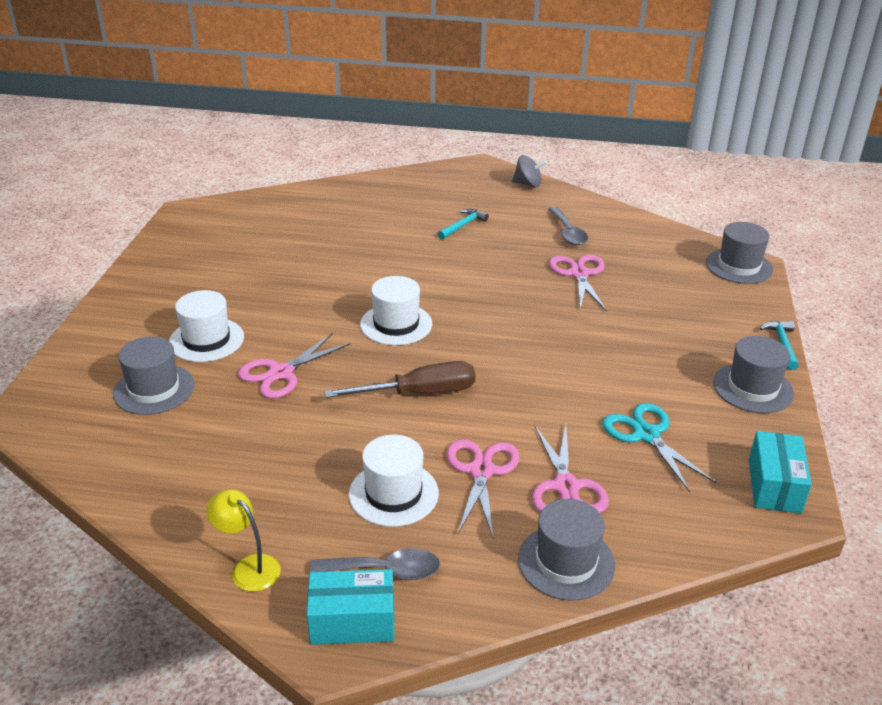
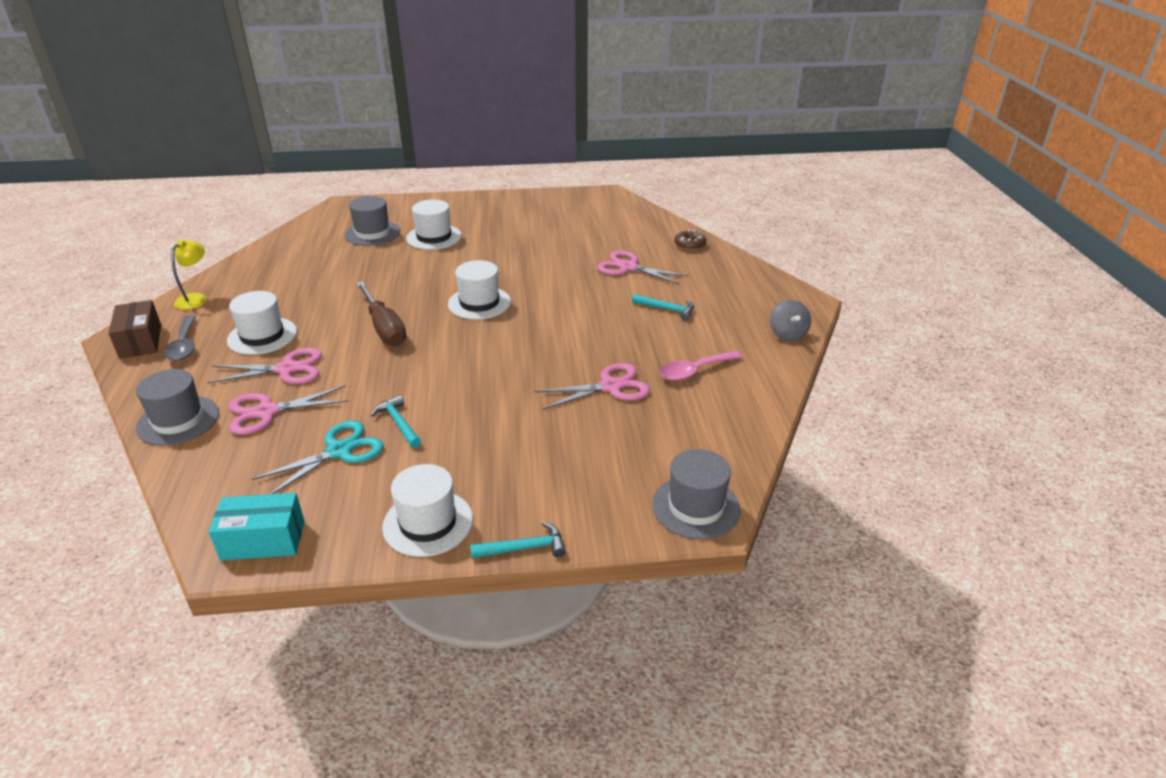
camera: 75 degrees right, 0 degrees up
pink scissors [238,333,351,398] -> pink scissors moved to [597,250,689,285]
turquoise box [307,569,394,645] -> brown box [108,300,161,359]
grey spoon [548,207,588,245] -> pink spoon [660,351,742,381]
grey hat [713,336,794,413] -> white hat [382,464,473,557]
none -> turquoise hammer [371,395,421,448]
none -> brown donut [675,230,706,251]

